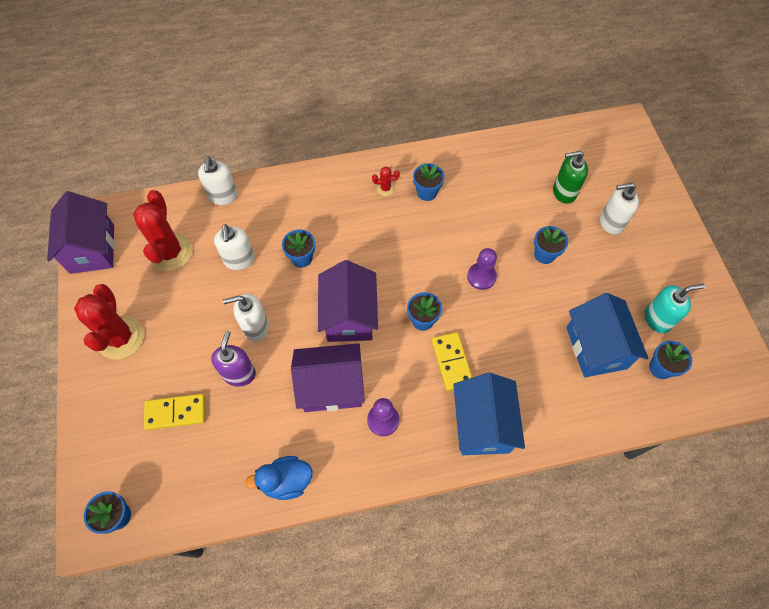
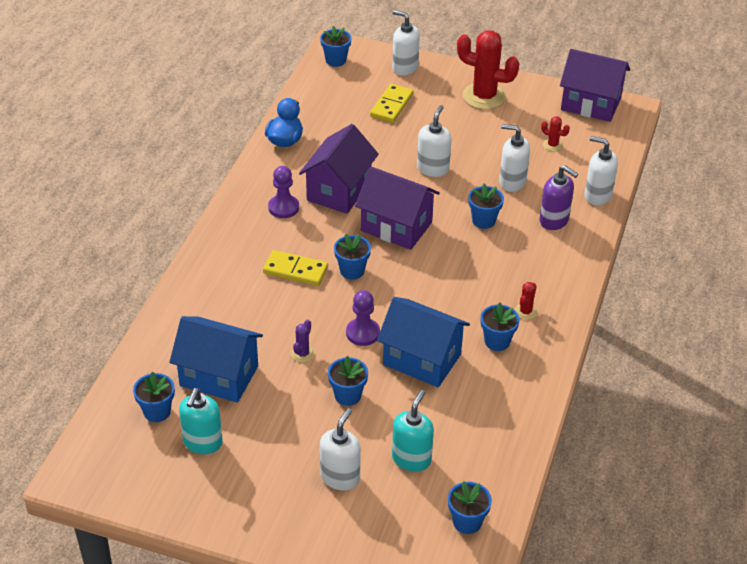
camera: 120 degrees right, 20 degrees down
red cactus [133,190,192,271] -> red cactus [541,116,570,151], size x0.44
purple soap dispenser [211,331,256,387] -> purple soap dispenser moved to [540,165,578,230]
blue house [453,373,525,455] -> blue house moved to [377,297,470,387]
green soap dispenser [553,151,588,204] -> turquoise soap dispenser [392,390,434,472]
none -> purple cactus [291,320,315,362]
none -> white soap dispenser [392,10,420,76]
none -> blue flower pot [448,481,492,534]

